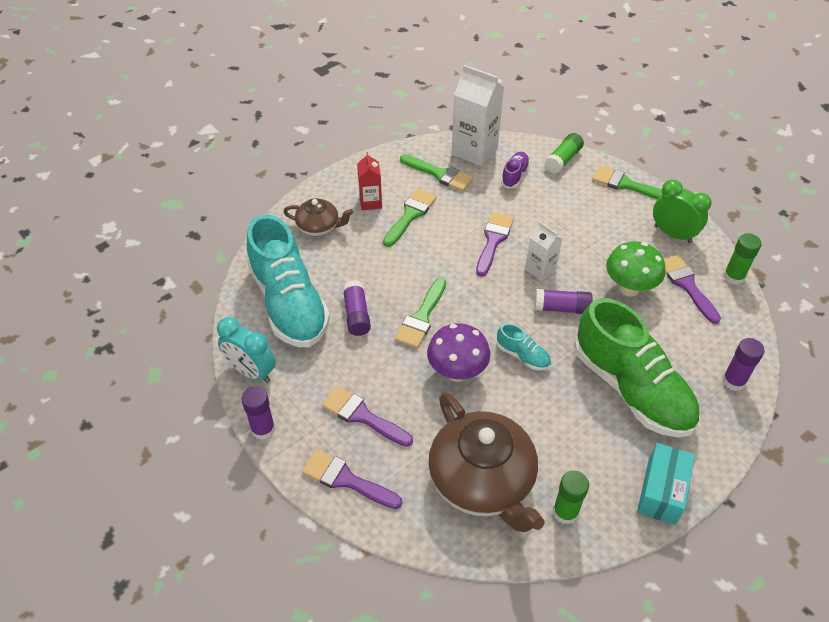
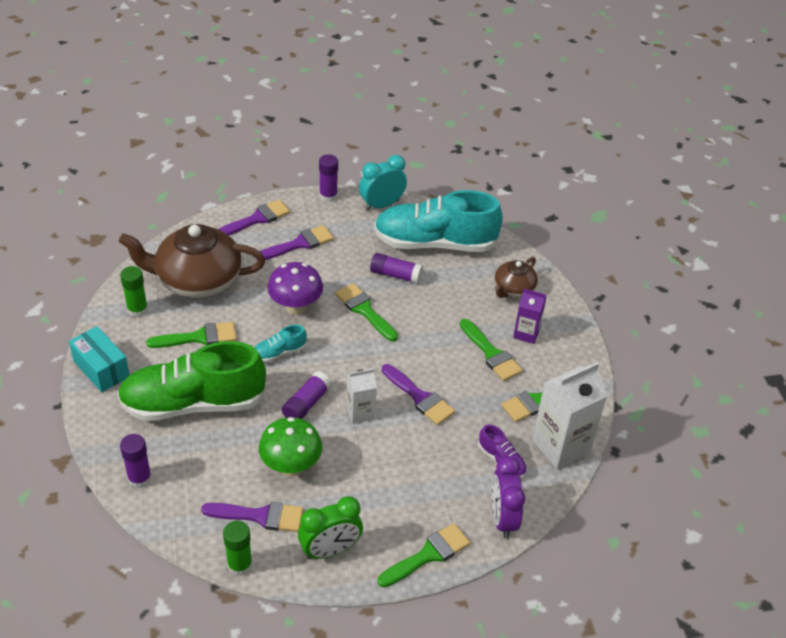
camera: 115 degrees right, 5 degrees down
red carton [357,152,382,210] -> purple carton [513,288,546,344]
green glue stick [545,133,584,174] -> purple clock [492,456,525,538]
none -> green brush [146,322,237,348]

